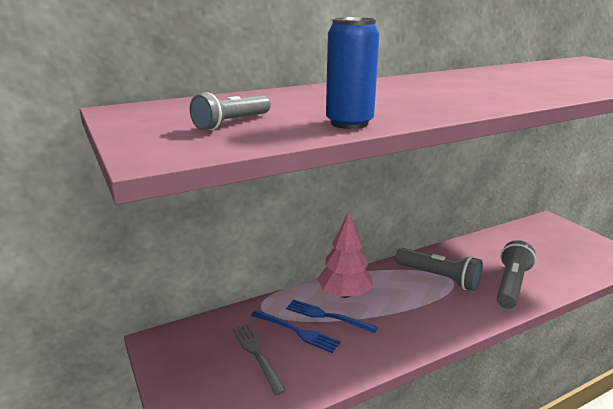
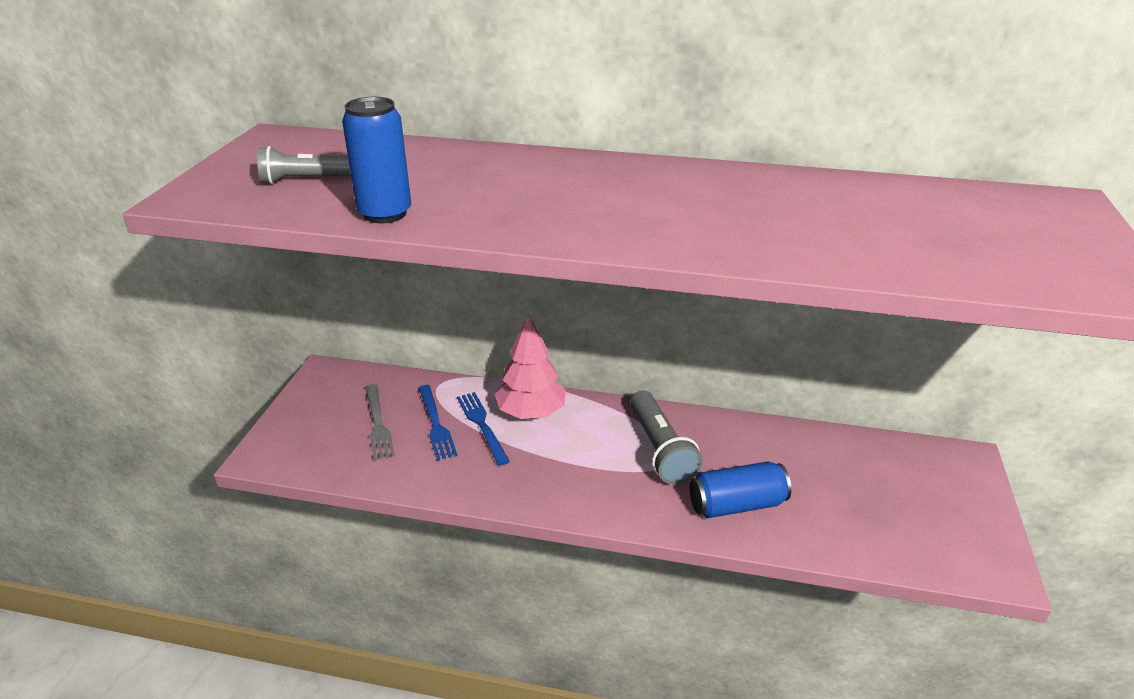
camera: 40 degrees right, 10 degrees up
grey fork [232,324,286,395] -> grey fork turned 150 degrees clockwise [365,384,395,460]
grey flashlight [497,240,536,309] -> blue can [690,461,792,518]

